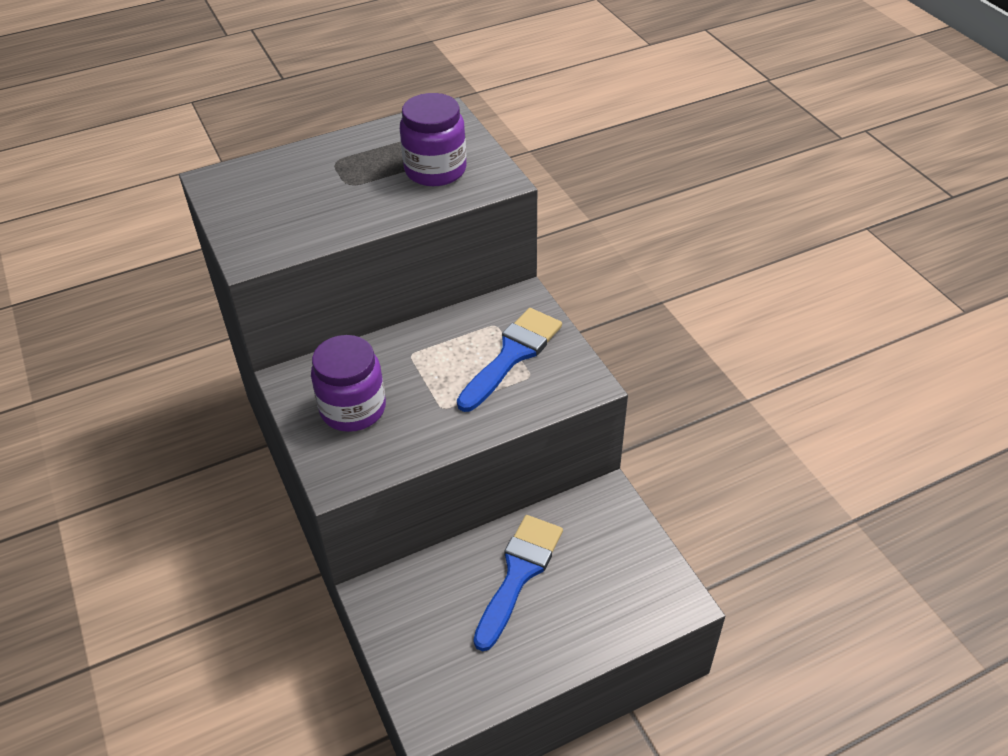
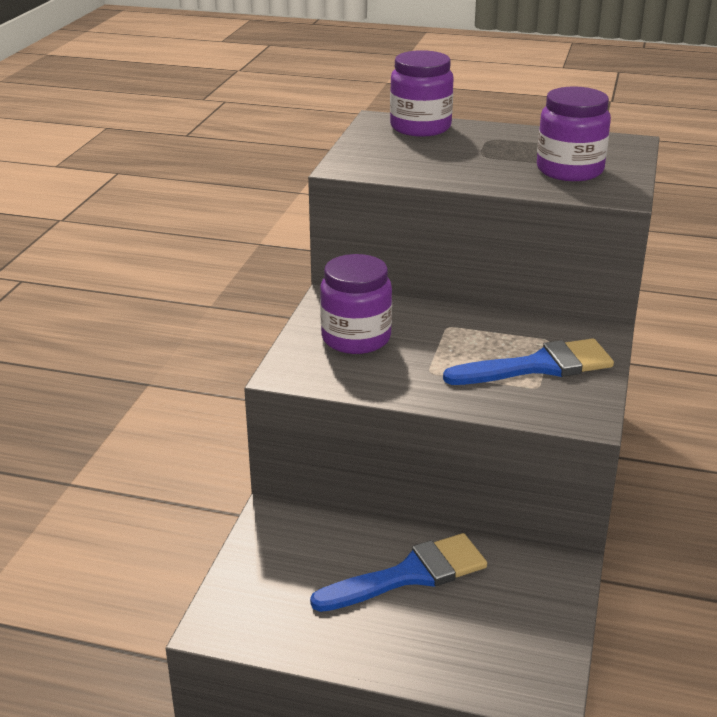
camera: 40 degrees right, 15 degrees down
none -> purple jar [390,50,453,137]

